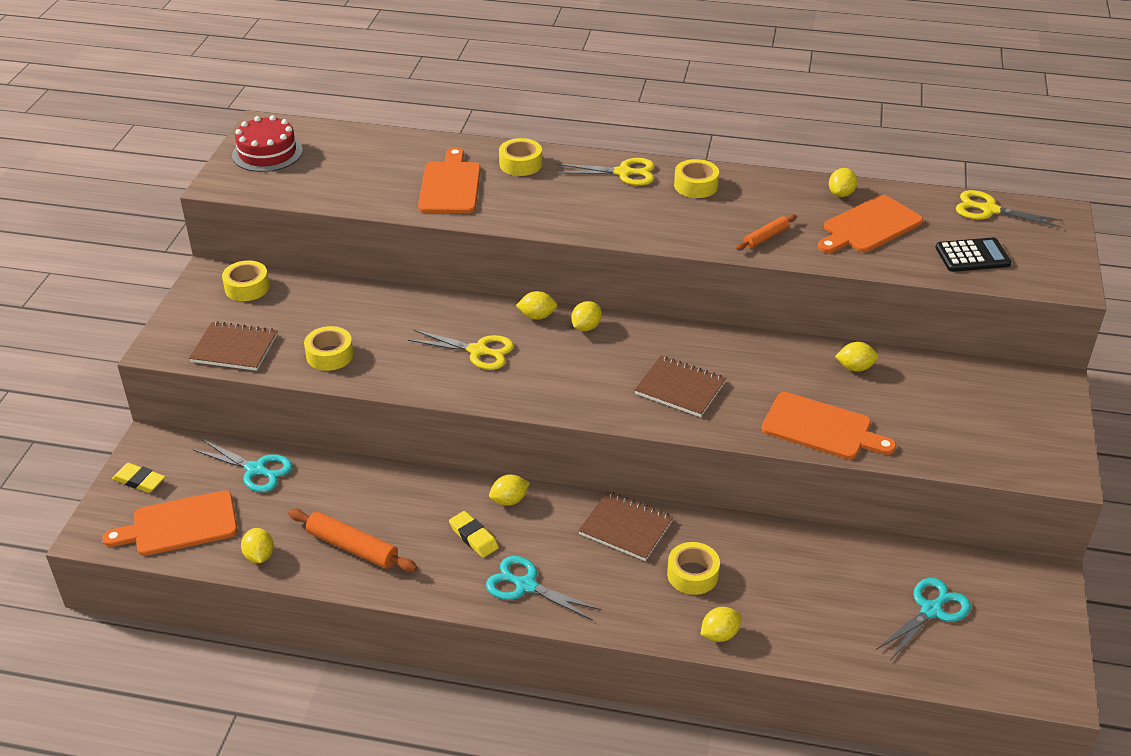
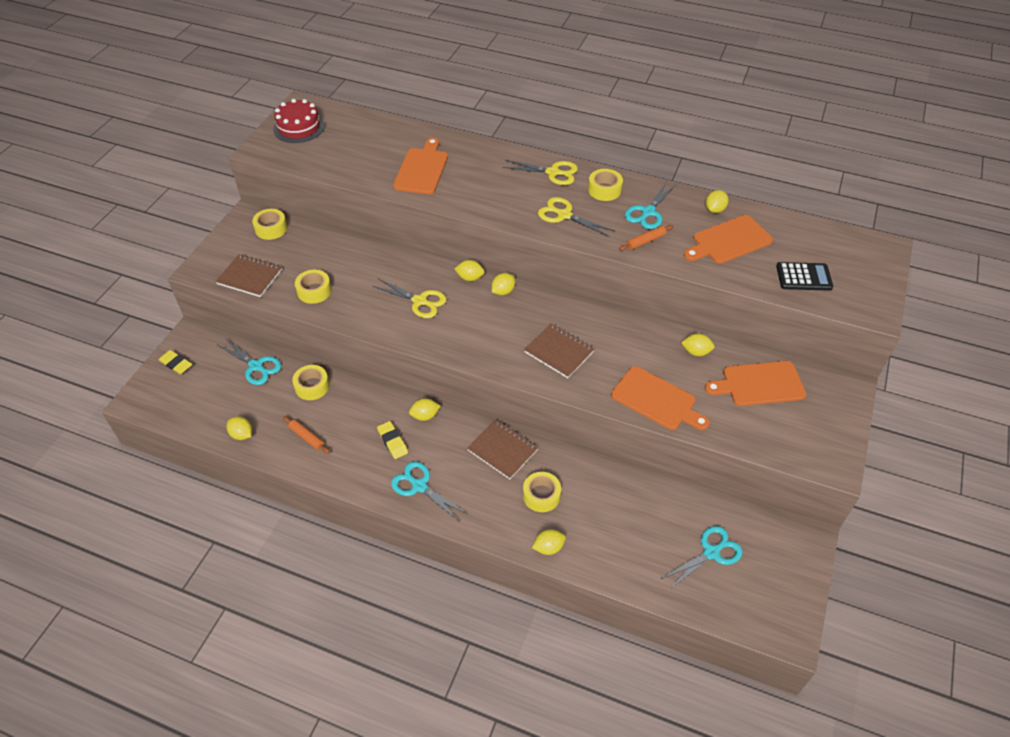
camera: 10 degrees right, 10 degrees up
orange cutting board [102,490,238,556] -> orange cutting board moved to [705,361,806,406]
yellow lemon [241,528,274,563] -> yellow lemon turned 45 degrees counterclockwise [227,416,252,440]
orange rolling pin [288,509,417,572] -> orange rolling pin [283,416,330,454], size x0.61
yellow tape [499,138,542,176] -> yellow tape moved to [292,365,329,400]
yellow scissors [956,190,1063,228] -> yellow scissors moved to [538,197,614,237]
none -> turquoise scissors [625,181,677,229]

